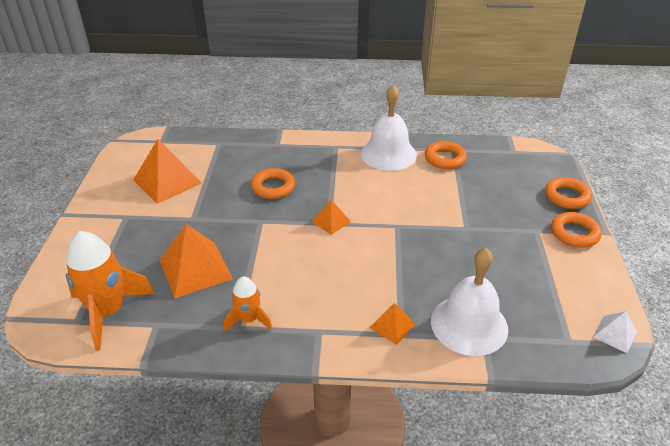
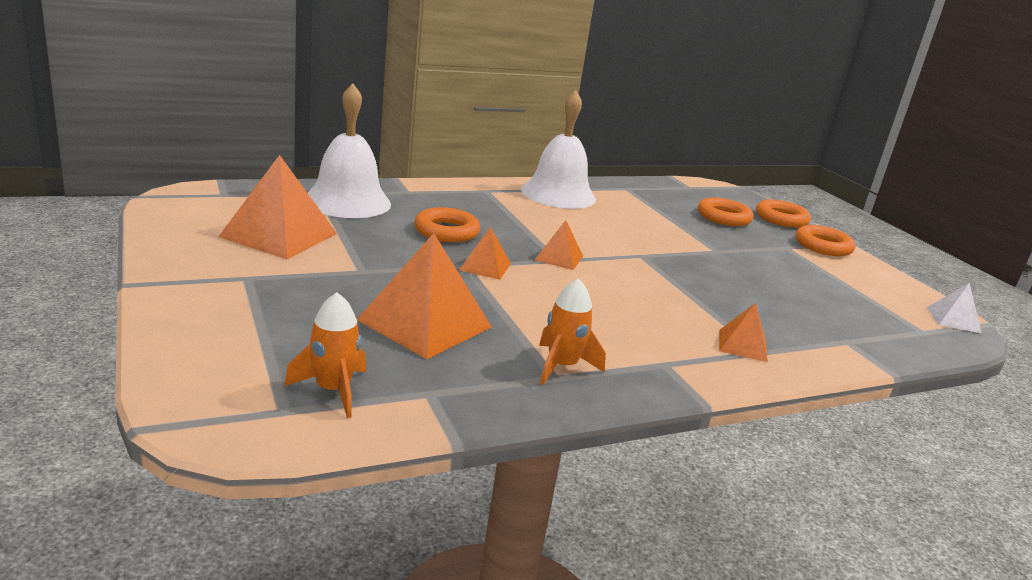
camera: 30 degrees left, 15 degrees down
orange rocket [66,231,154,350] -> orange rocket [284,292,366,418], size x0.56
orange ring [425,141,467,169] -> orange ring moved to [698,197,753,226]
white bell [431,248,508,356] -> white bell moved to [308,83,391,218]
none -> orange pyramid [459,227,511,280]

